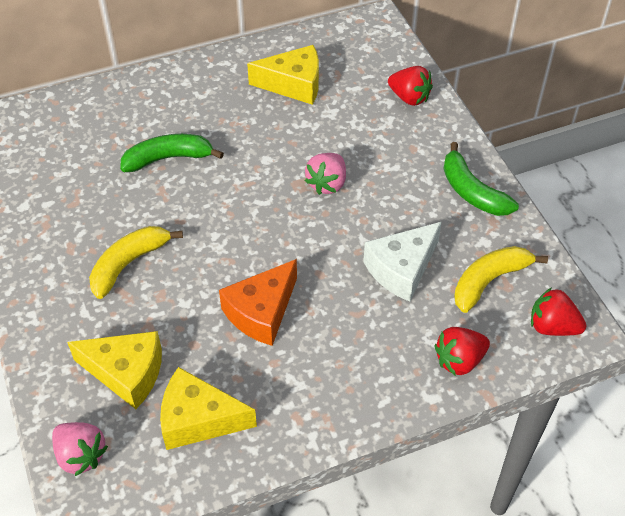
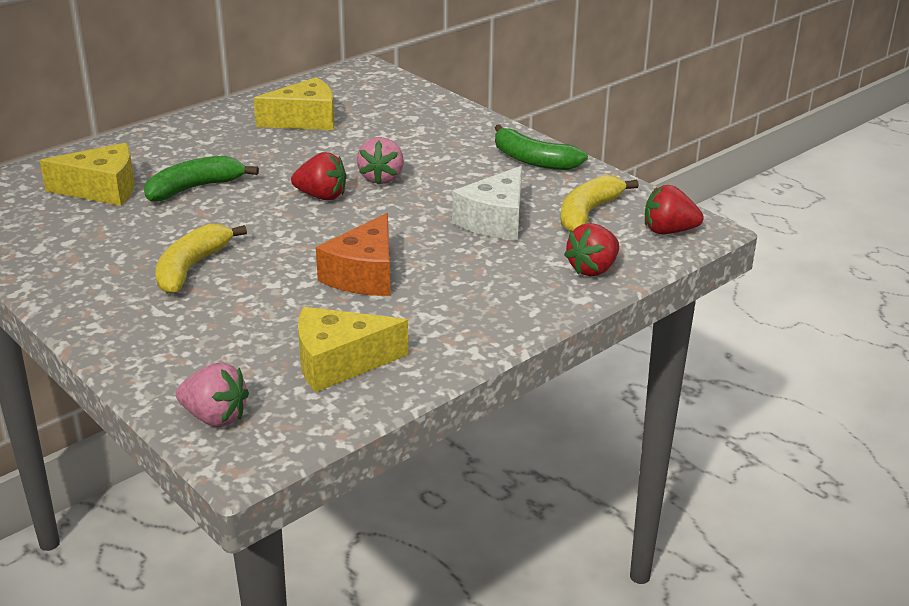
camera: 20 degrees left, 20 degrees down
yellow cheese [67,331,162,409] -> yellow cheese moved to [40,143,134,206]
red strawberry [388,66,433,106] -> red strawberry moved to [291,152,347,200]

